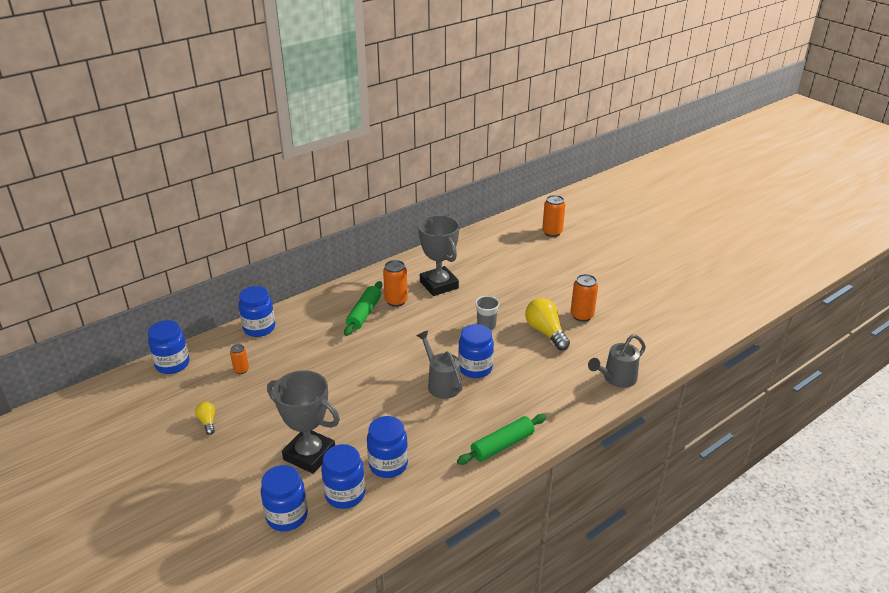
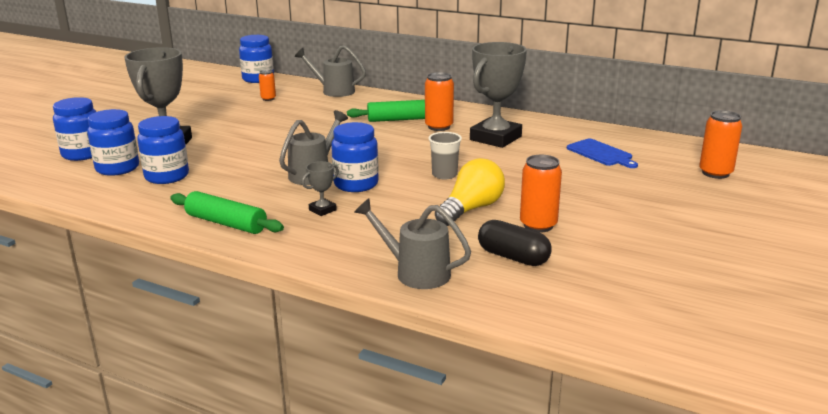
camera: 65 degrees right, 10 degrees down
yellow light bulb [195,402,215,435] -> none
blue jar [239,286,275,337] -> grey watering can [295,45,366,97]
none -> grey trophy [302,161,339,216]
none -> black capsule [478,220,551,266]
none -> blue cutting board [567,139,638,168]

